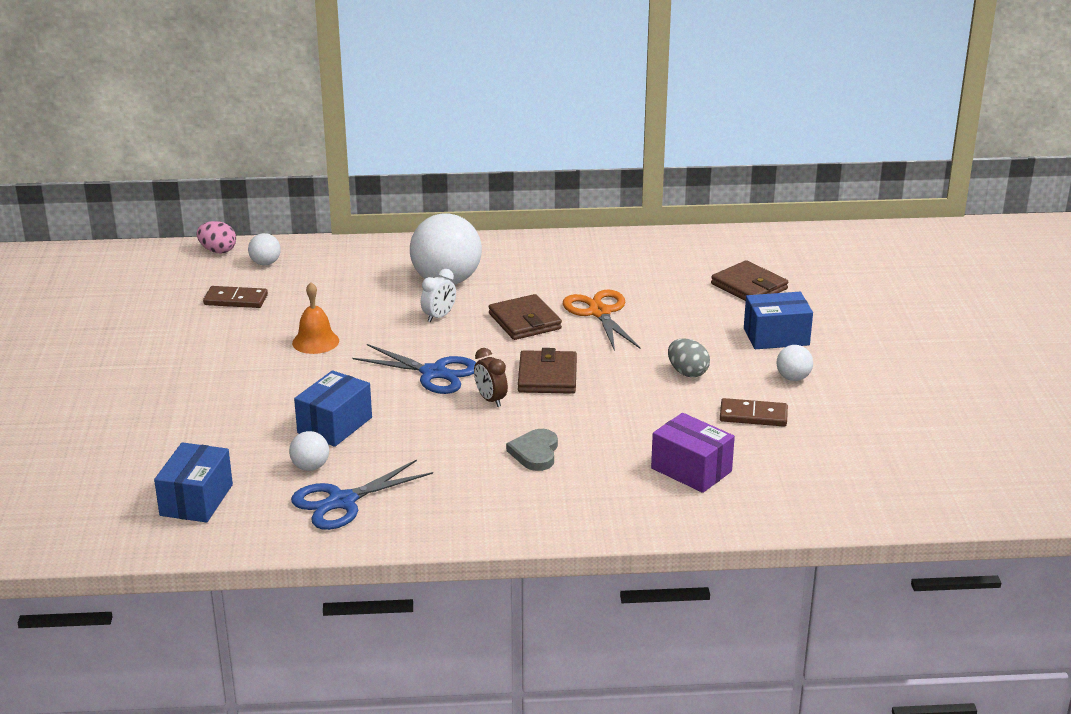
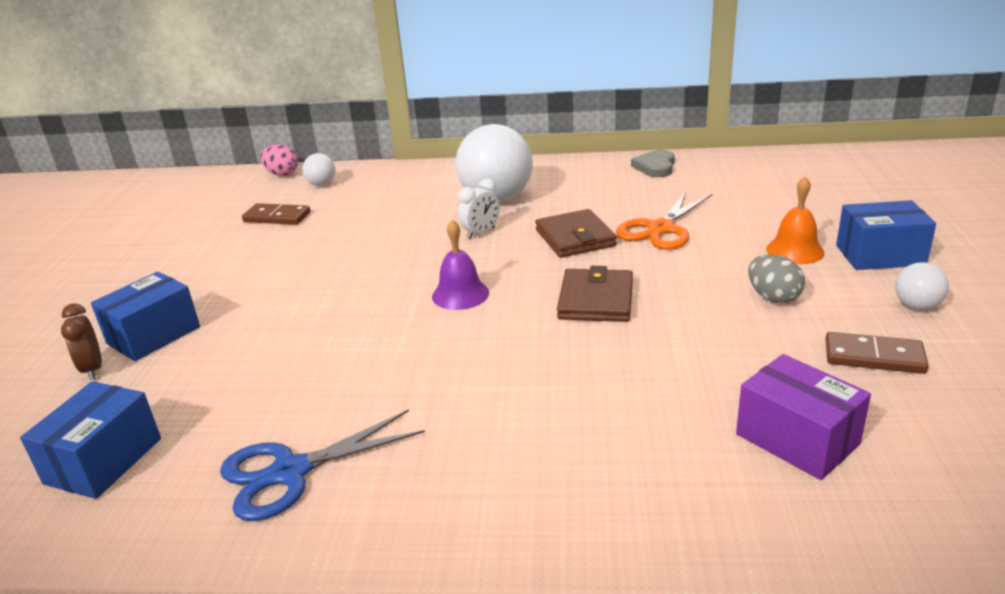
camera: 10 degrees right, 0 degrees up
white ball [289,431,329,471] -> none
orange bell [292,282,339,354] -> orange bell moved to [766,177,825,264]
blue box [294,370,372,447] -> blue box moved to [91,272,200,361]
blue scissors [353,344,476,394] -> purple bell [432,219,489,310]
brown clock [474,348,508,407] -> brown clock moved to [61,303,102,380]
grey heart [506,429,558,471] -> grey heart moved to [631,150,675,177]
orange scissors [563,289,641,351] -> orange scissors turned 135 degrees counterclockwise [616,191,712,250]
brown wallet [711,260,788,301] -> none

